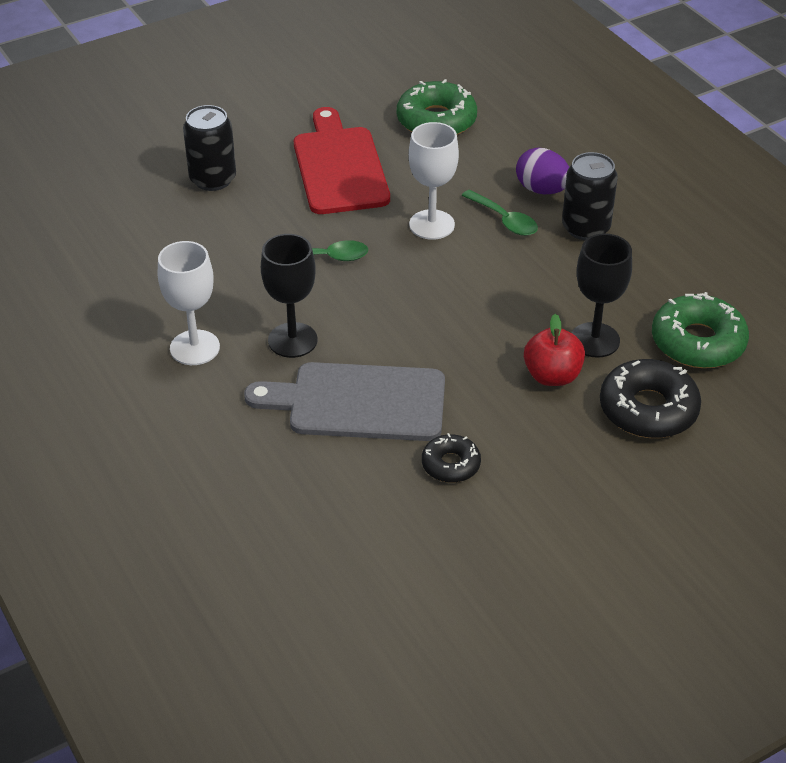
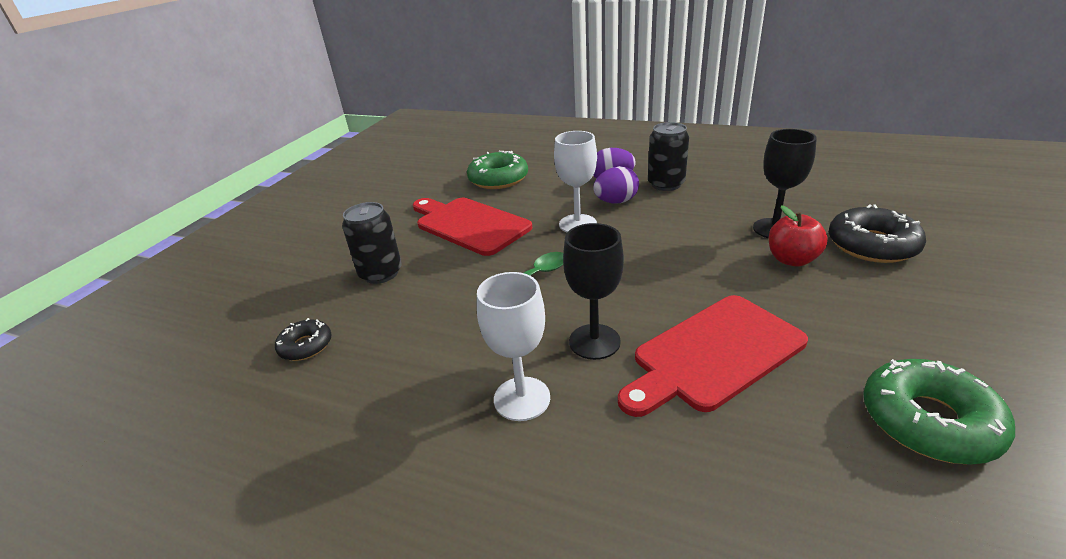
camera: 35 degrees left, 10 degrees down
grey cutting board [244,362,445,441] -> red cutting board [618,295,808,417]
black donut [422,433,481,483] -> black donut moved to [275,318,332,361]
green spoon [461,190,538,236] -> purple egg [593,166,639,203]
green donut [652,292,749,368] -> green donut moved to [863,359,1015,464]

